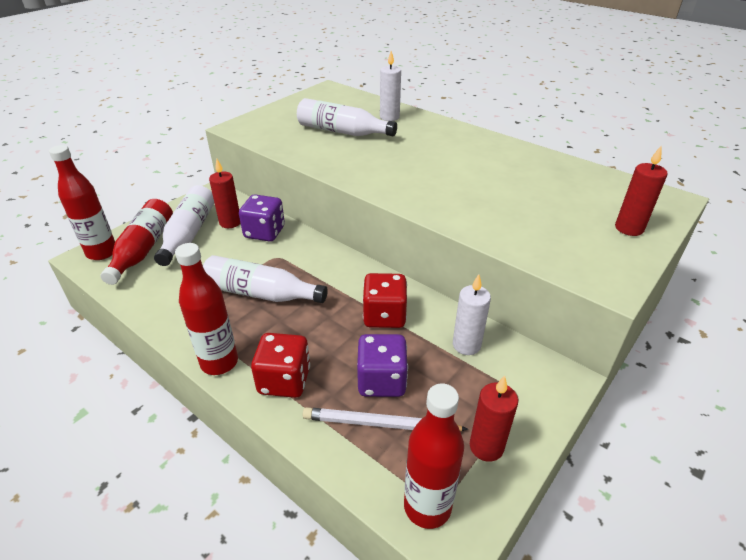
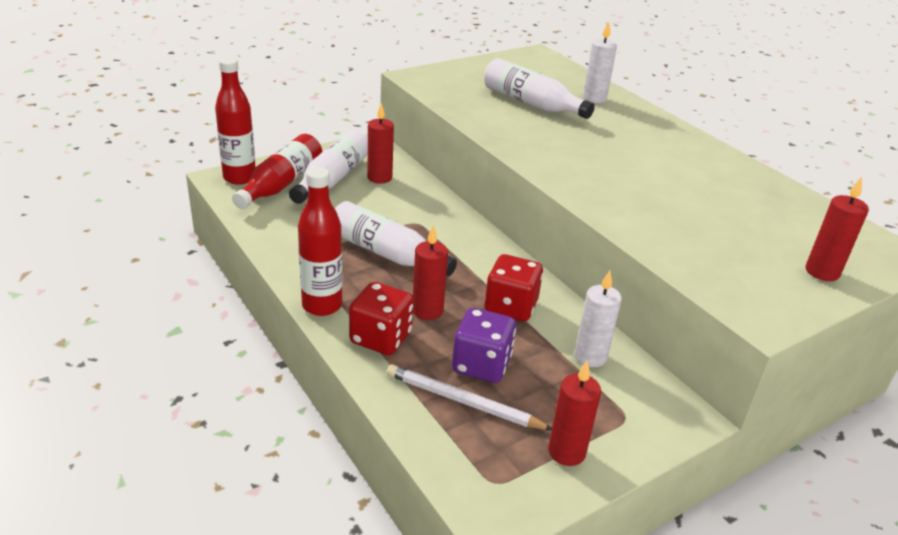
camera: 15 degrees right, 5 degrees down
purple dice [239,195,285,242] -> none
red bottle [404,384,464,529] -> none
none -> red candle [413,225,448,320]

